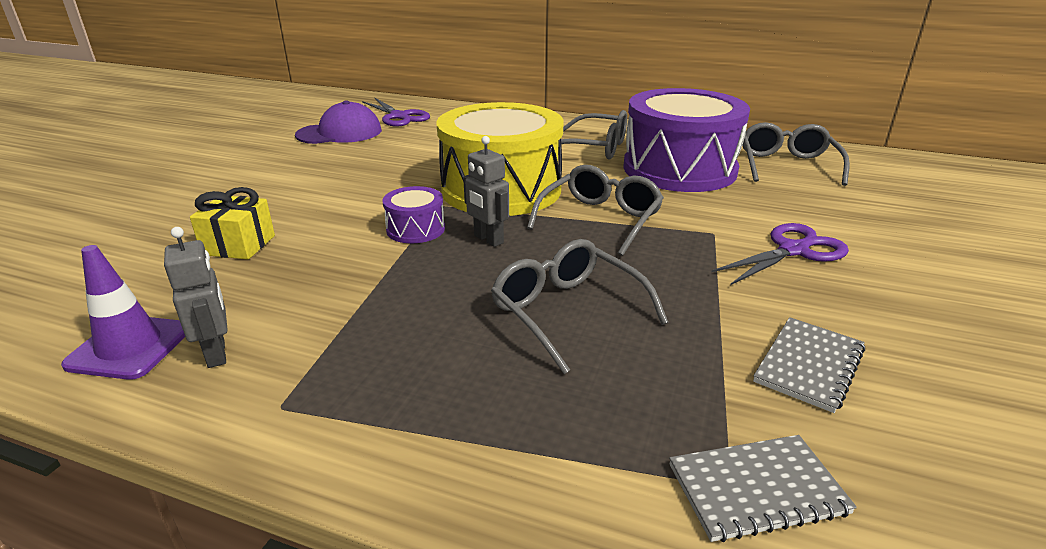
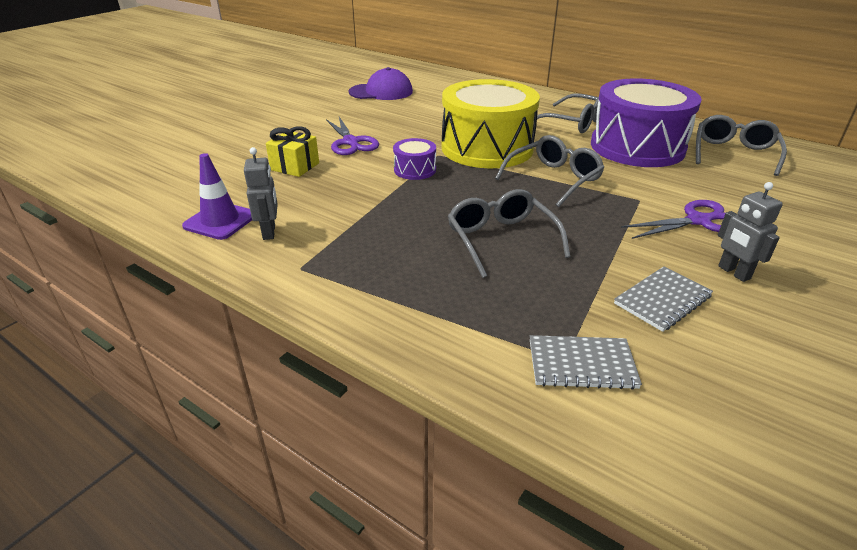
camera: 15 degrees right, 5 degrees up
purple scissors [362,98,430,127] -> purple scissors moved to [326,117,379,155]
grey robot [463,136,509,247] -> grey robot moved to [718,182,783,282]

